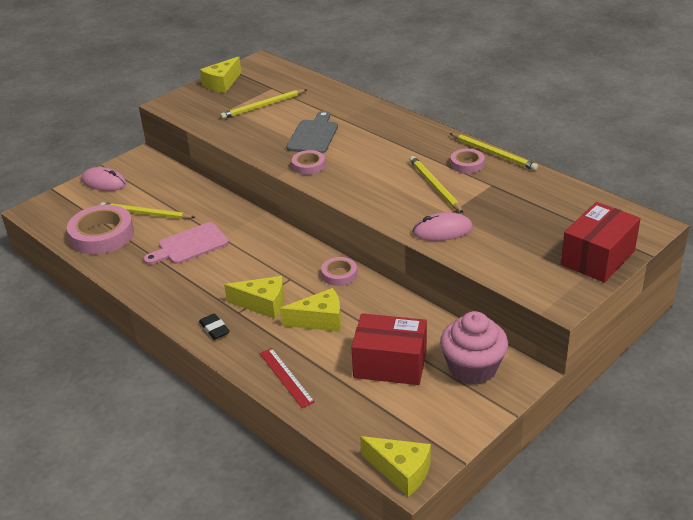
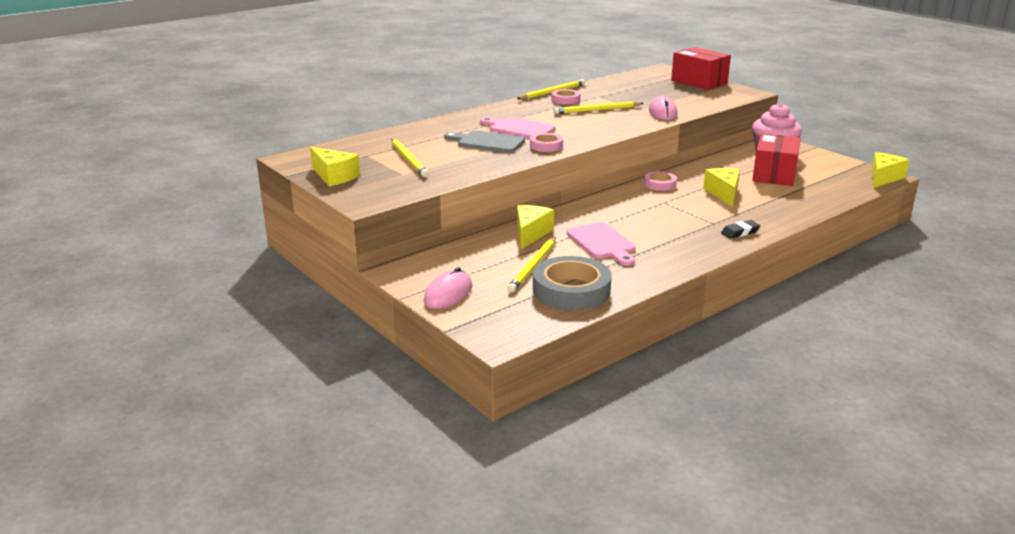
camera: 85 degrees left, 10 degrees down
pink tape [67,205,134,255] -> grey tape [533,256,612,310]
yellow cheese [224,276,284,319] -> yellow cheese moved to [517,205,554,249]
red ruler [260,348,315,408] -> none
none -> pink cutting board [480,117,556,139]

